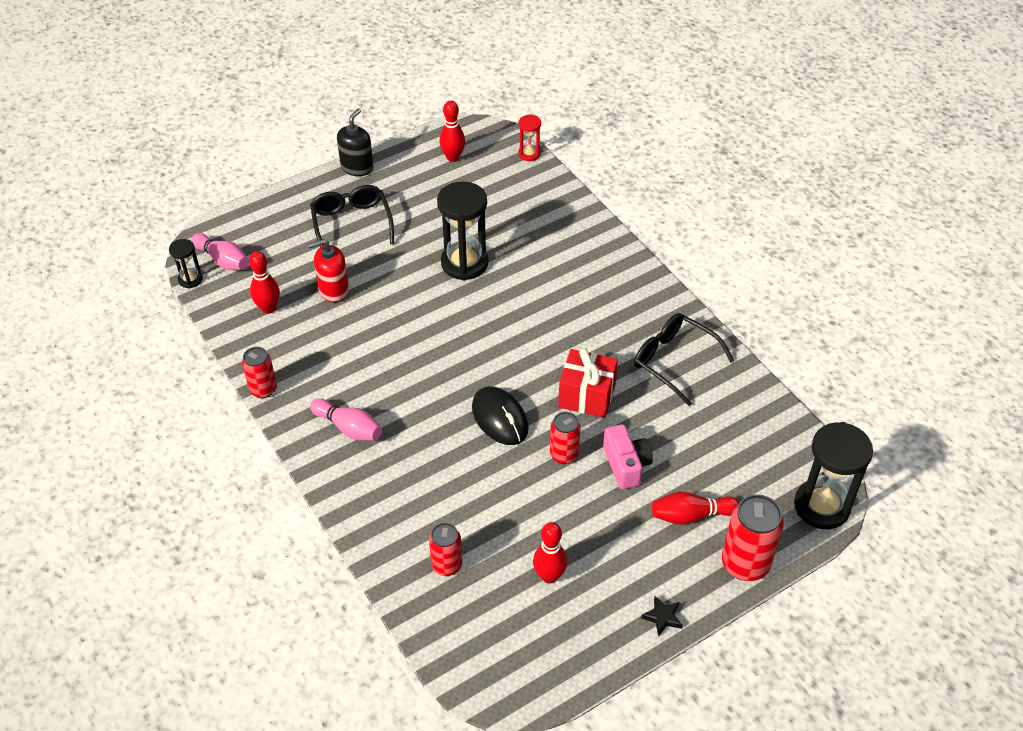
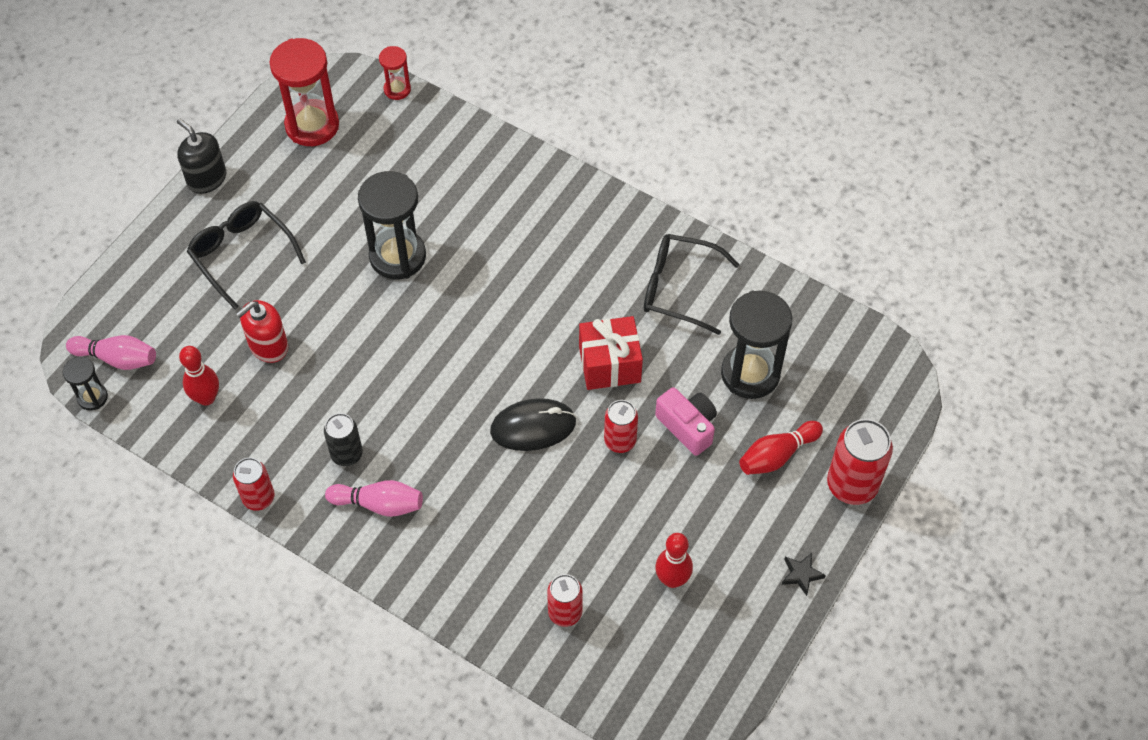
camera: 25 degrees left, 10 degrees up
black soap dispenser [337,108,374,176] -> black soap dispenser turned 45 degrees counterclockwise [177,118,226,194]
red bowling pin [439,100,465,162] -> red hourglass [269,38,339,146]
black mouse [472,386,529,445] -> black mouse turned 45 degrees counterclockwise [490,398,576,451]
black hourglass [794,422,873,529] -> black hourglass moved to [721,291,792,399]
none -> black can [324,413,363,466]

